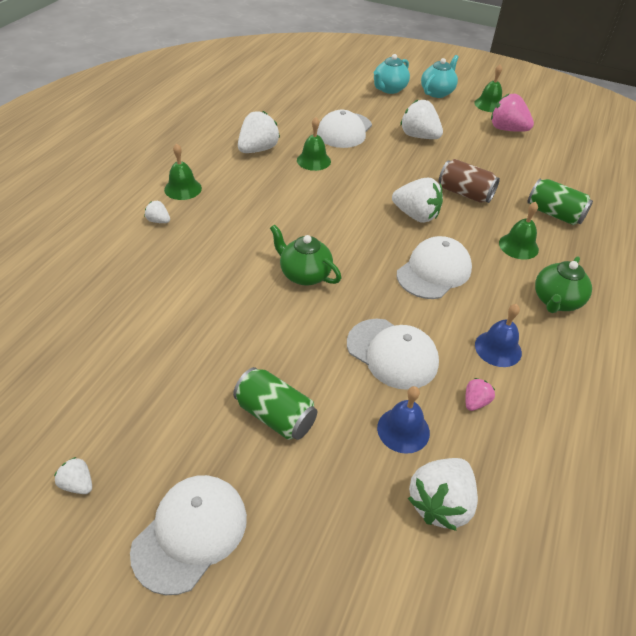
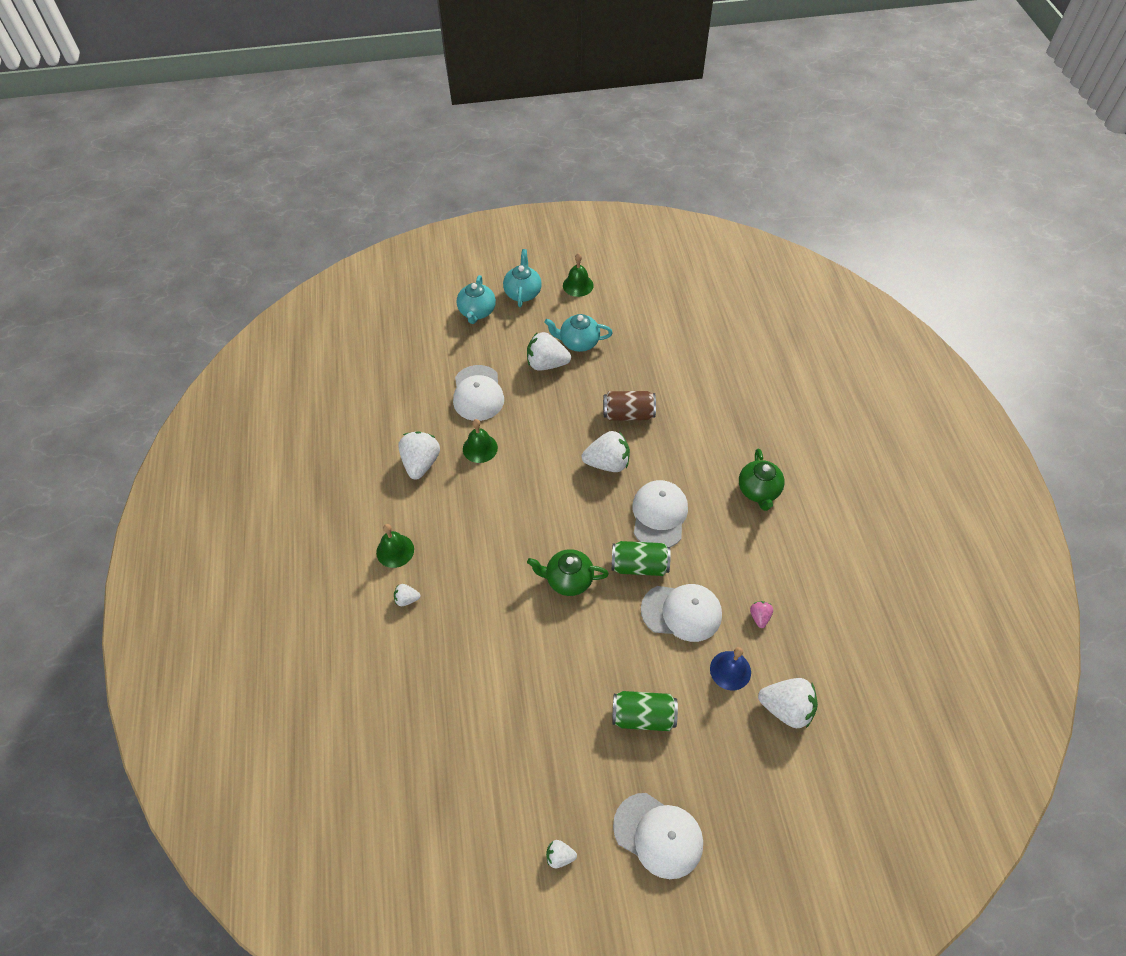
camera: 30 degrees left, 10 degrees up
white cap [130,475,247,595] -> white cap turned 120 degrees clockwise [613,793,703,879]
white strawberry [408,458,478,531] -> white strawberry turned 75 degrees counterclockwise [758,678,818,728]
blue bell [475,304,522,367] -> none
pink strawberry [491,93,534,132] -> none
green bell [499,202,539,259] -> none
green can [527,179,593,225] -> green can moved to [612,541,671,576]
none -> turquoise teapot [544,314,613,352]

